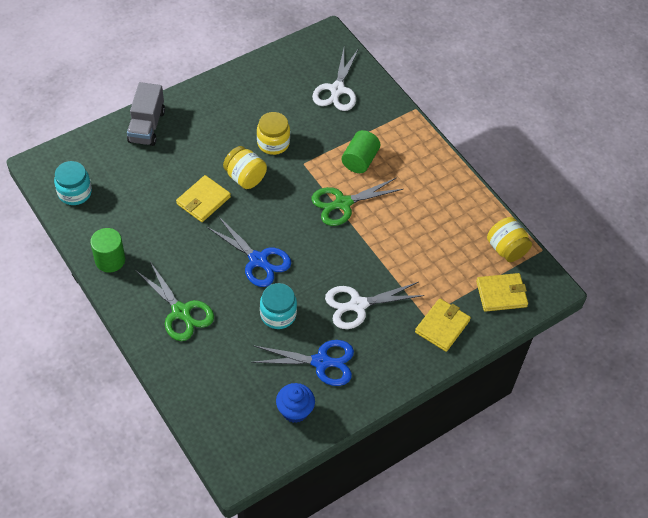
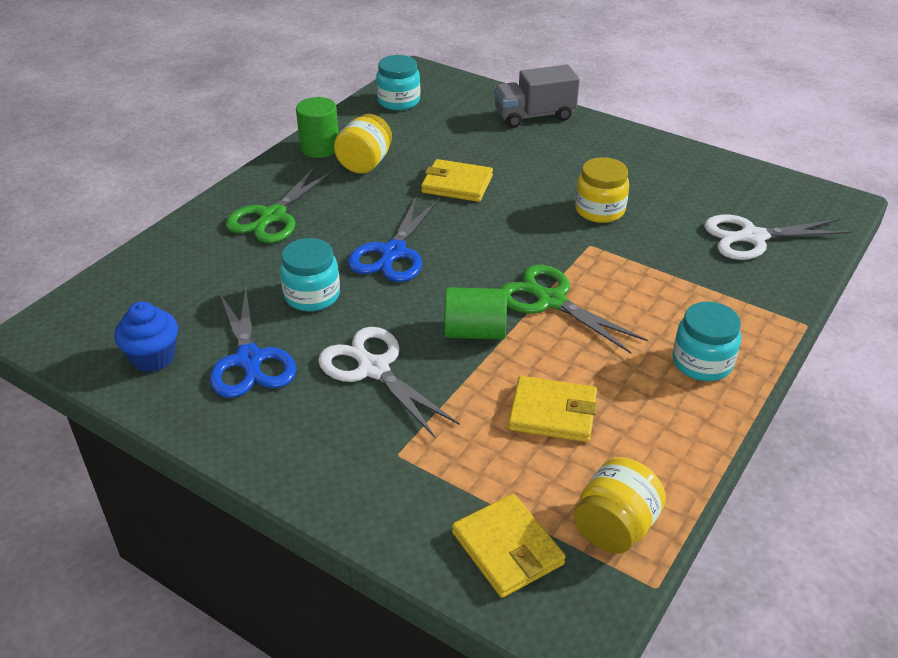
camera: 70 degrees right, 15 degrees down
yellow jar [223,146,267,189] -> yellow jar moved to [334,114,392,174]
green cylinder [342,130,381,173] -> green cylinder moved to [444,287,507,339]
yellow wallet [415,298,471,352] -> yellow wallet moved to [508,376,597,442]
none -> turquoise jar [672,301,741,381]

